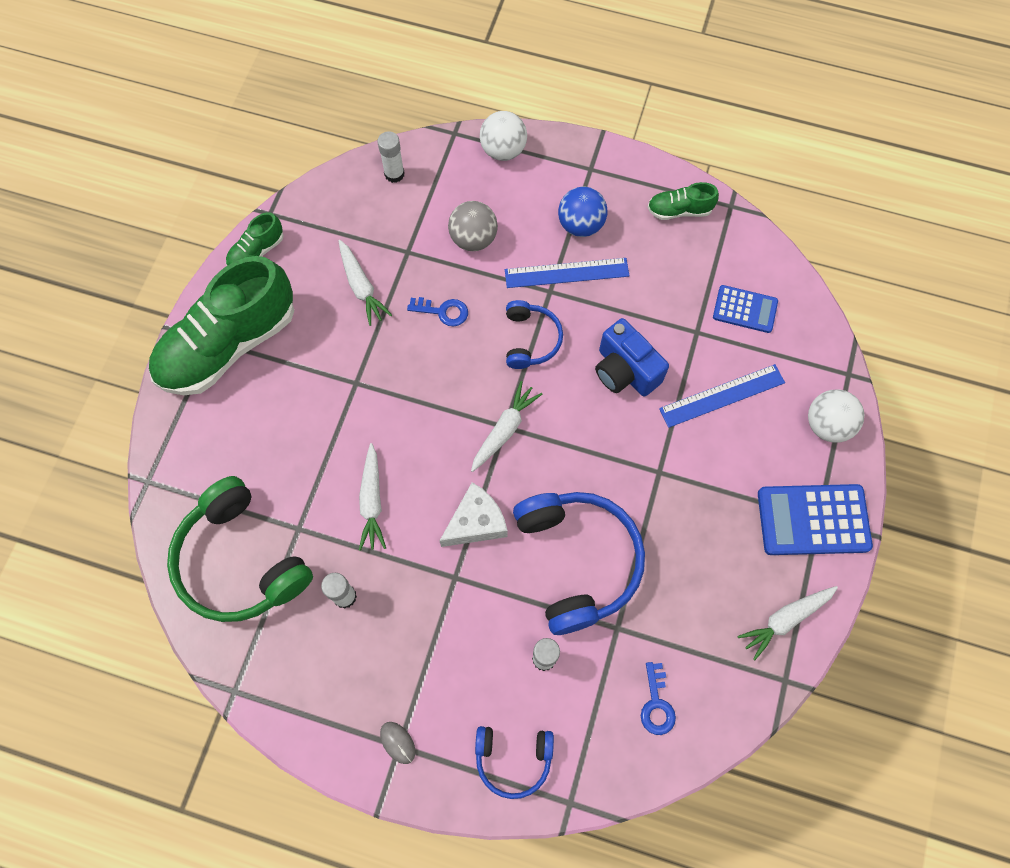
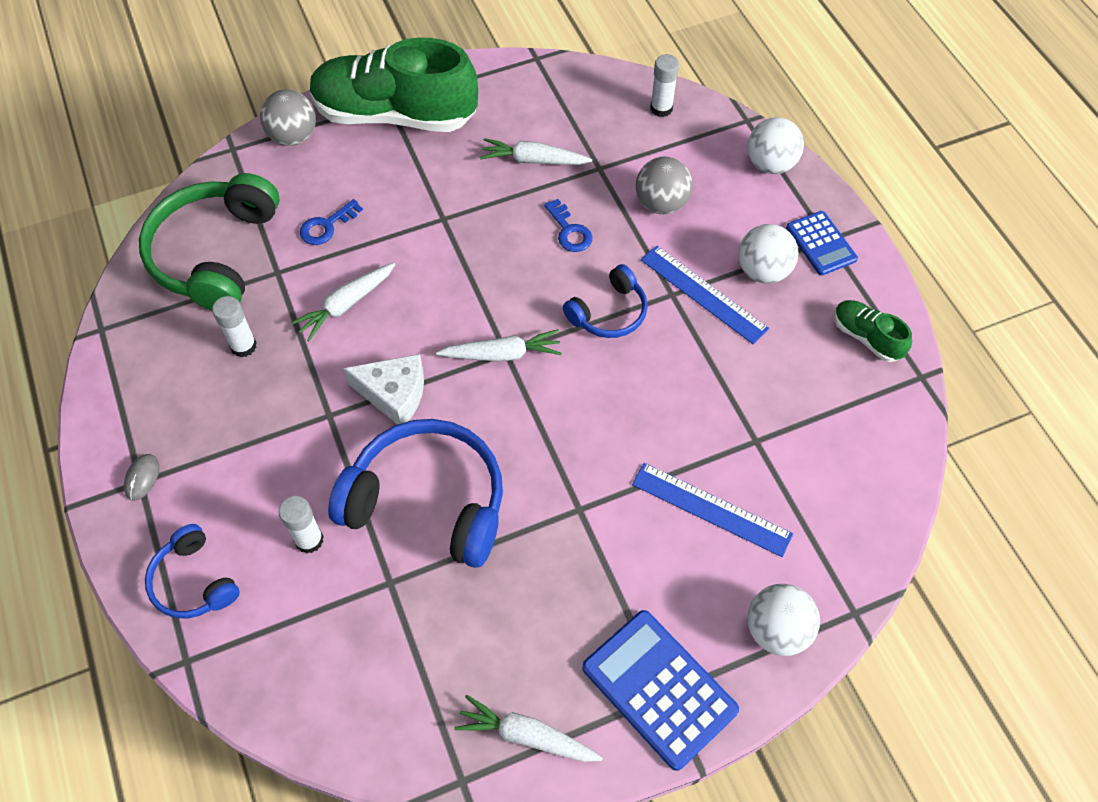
camera: 50 degrees right, 10 degrees down
green shoe [226,212,284,266] -> none
white carrot [339,240,392,326] -> white carrot turned 75 degrees clockwise [480,138,592,165]
blue headphones [513,492,645,635] -> blue headphones turned 105 degrees counterclockwise [328,419,503,568]
blue ball [558,187,607,237] -> white ball [738,224,798,284]
blue camera [595,318,669,396] -> none
blue key [641,662,676,735] -> blue key moved to [300,199,363,245]
blue calculator [713,285,778,333] -> blue calculator moved to [786,211,858,275]
none -> grey ball [260,90,316,146]

